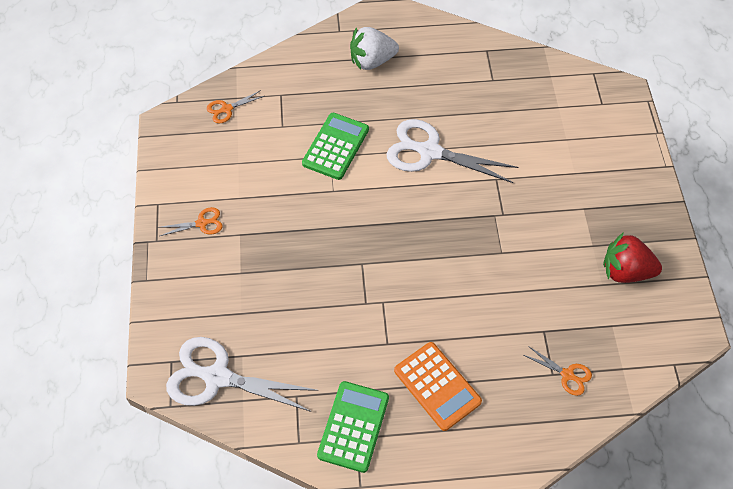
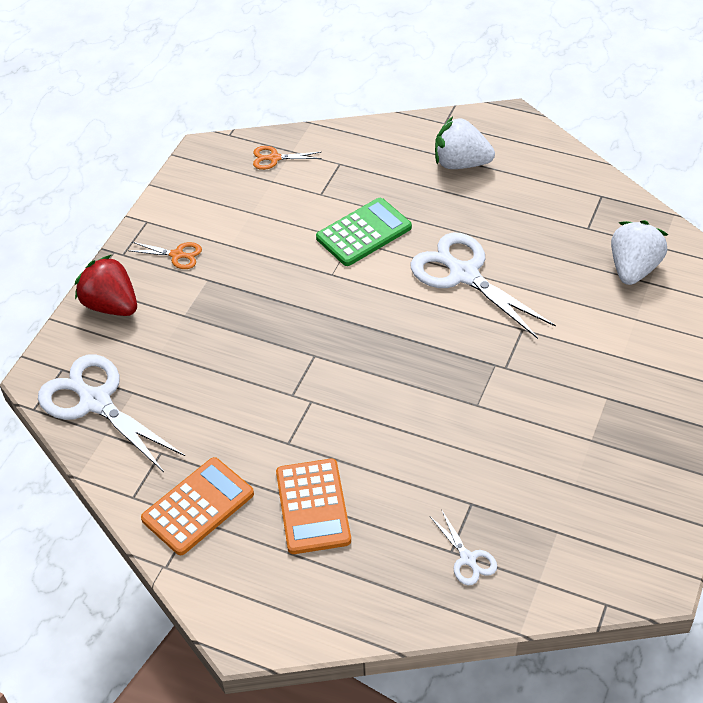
camera: 30 degrees right, 10 degrees down
green calculator [317,381,389,473] -> orange calculator [141,457,254,555]
orange scissors [524,346,592,396] -> white scissors [430,511,497,585]
red strawberry [603,232,662,283] -> red strawberry moved to [75,255,137,316]
none -> white strawberry [611,220,668,285]

